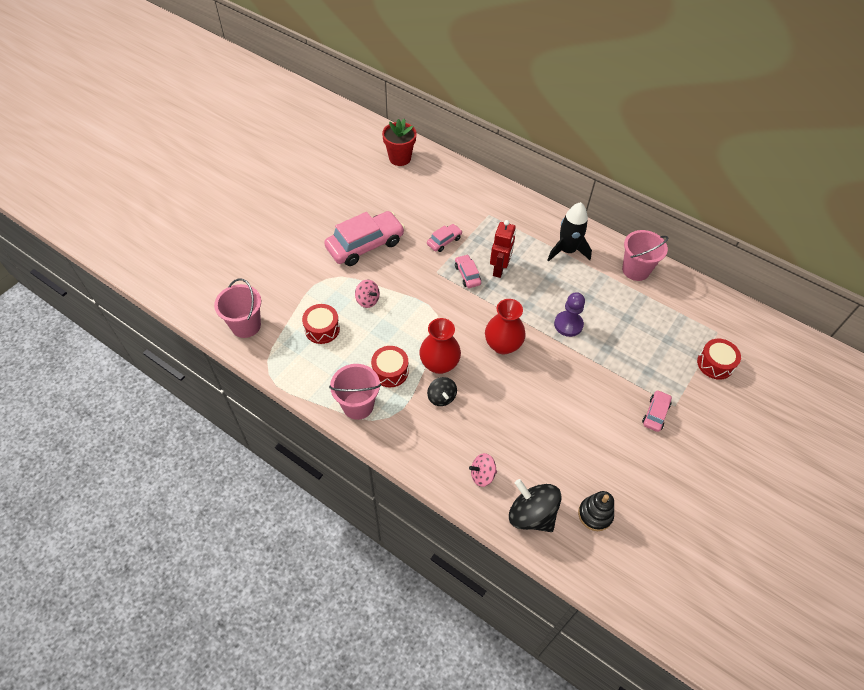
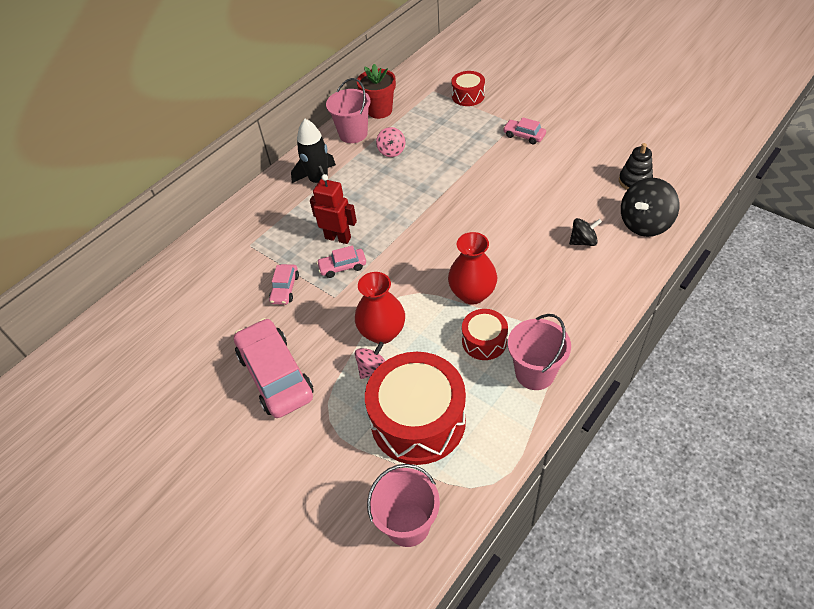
camera: 80 degrees left, 5 degrees down
red drum [302,304,340,344] -> red drum [365,352,466,465], size x1.97
red flower pot [382,119,417,166] -> red flower pot moved to [357,64,396,119]
pink car [427,224,462,252] -> pink car turned 135 degrees counterclockwise [269,264,299,305]
black spinning top [427,377,457,406] -> black spinning top moved to [569,218,602,246]
pink spinning top [469,453,497,487] -> pink spinning top moved to [376,127,405,157]
red vase [485,299,526,355] -> red vase moved to [355,272,405,344]
purple pawn [554,292,585,337] -> none

